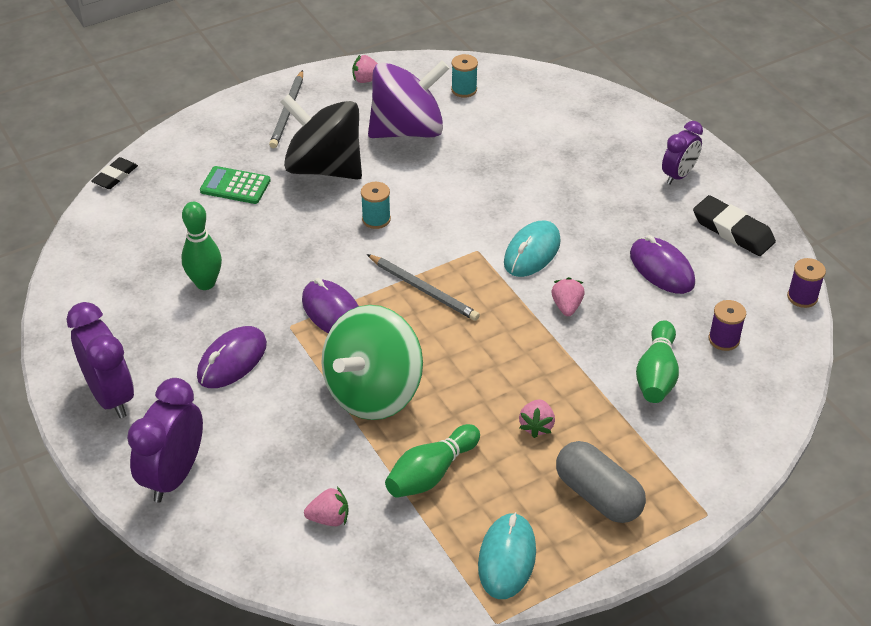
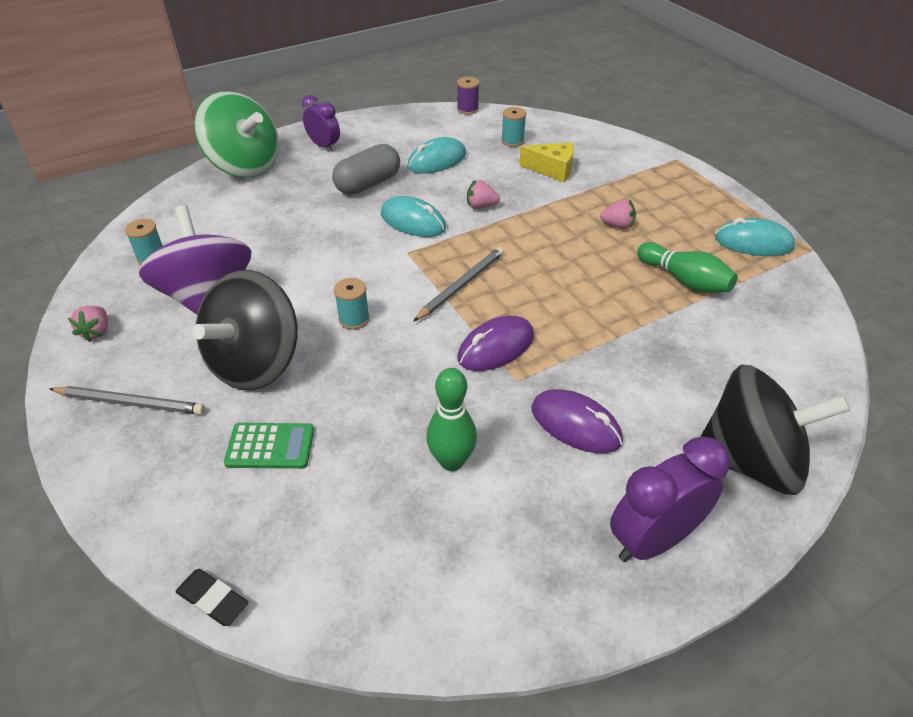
camera: 90 degrees left, 0 degrees up
purple clock [127,378,203,503] -> black spinning top [700,365,850,495]
green calculator [200,166,271,204] -> green calculator turned 105 degrees counterclockwise [224,423,314,469]
pink strawberry [304,486,349,526] -> none
green spinning top [321,305,423,420] -> green spinning top moved to [194,91,279,178]
grey capsule [556,441,646,523] -> grey capsule moved to [332,144,400,195]
purple mouse [630,235,695,294] -> turquoise mouse [407,137,466,174]
green bowling pin [636,320,679,403] -> yellow cheese [519,142,574,182]
black eraser [693,195,776,256] -> none
purple spool [708,300,746,351] -> turquoise spool [501,107,526,147]

